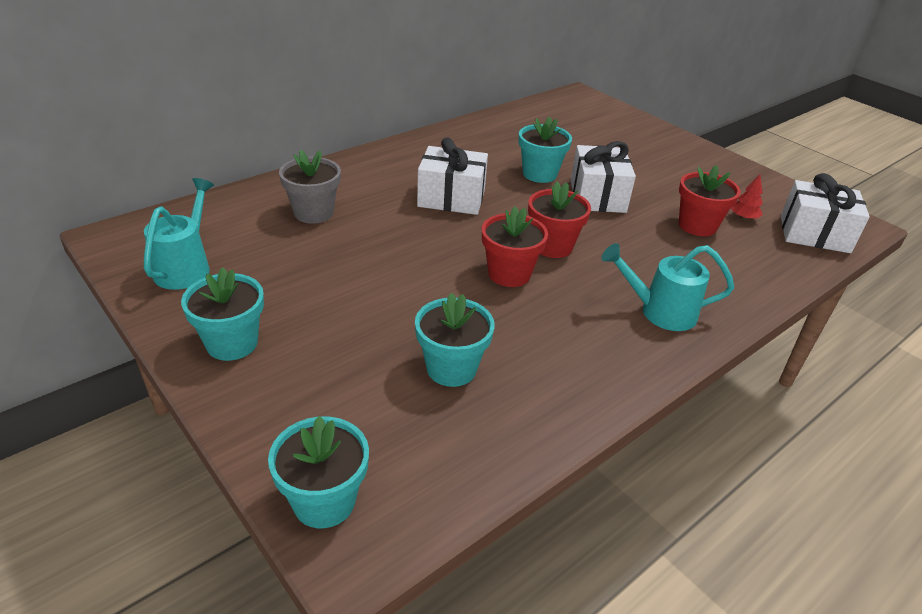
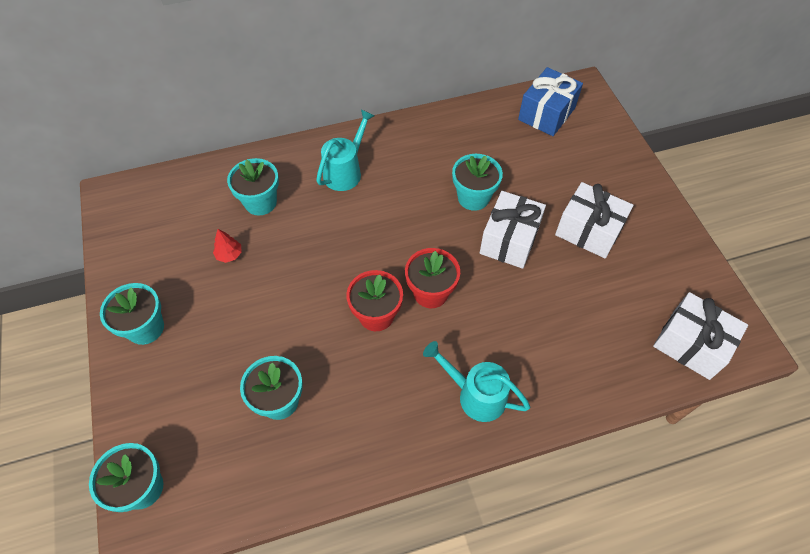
camera: 25 degrees right, 20 degrees up
turquoise watering can [144,178,214,290] -> turquoise watering can moved to [316,109,375,191]
grey flower pot [279,150,341,224] -> turquoise flower pot [227,158,279,216]
white gift [417,137,488,215] -> white gift moved to [555,182,634,258]
red flower pot [679,165,741,236] -> none
red tree [731,174,763,220] -> red tree moved to [213,229,242,263]
none -> blue gift [518,67,583,136]

